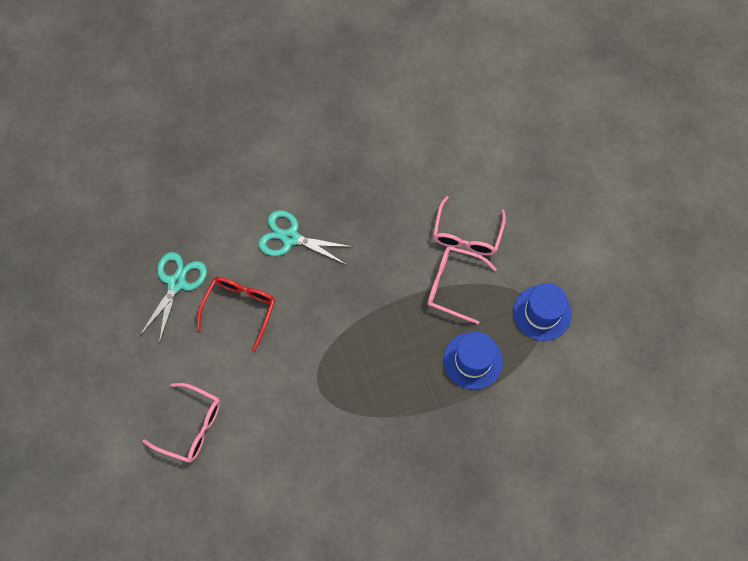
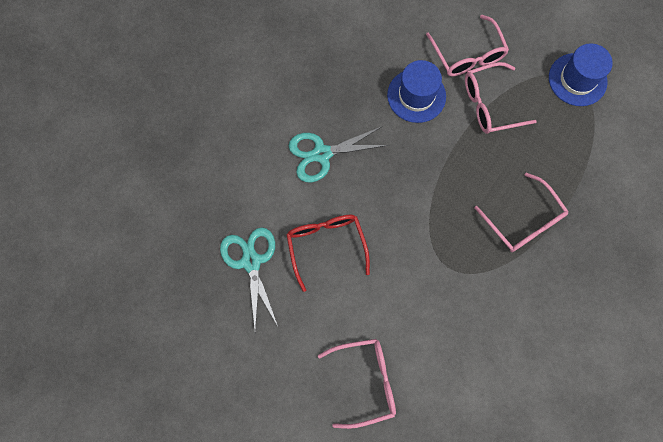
camera: 35 degrees left, 5 degrees up
blue hat [444,332,503,390] -> blue hat moved to [387,60,446,123]
none -> pink glasses [474,173,569,252]

